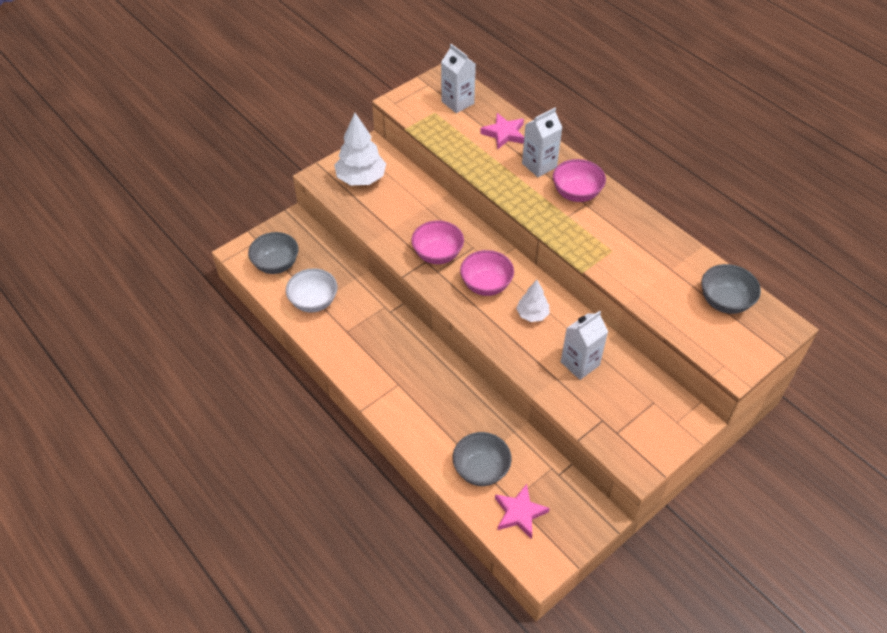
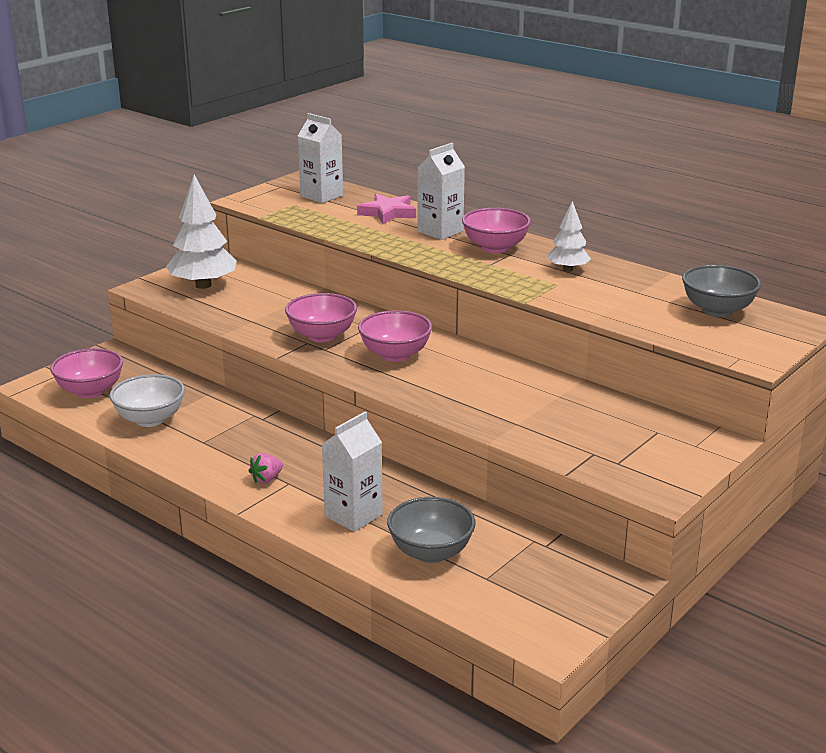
camera: 10 degrees left, 25 degrees down
grey bowl [248,232,299,274] -> pink bowl [50,348,123,398]
pink star [495,484,550,539] -> none
white tree [516,280,550,322] -> white tree moved to [547,201,591,272]
white carton [561,311,608,380] -> white carton moved to [321,412,383,532]
none -> pink strawberry [249,453,283,484]

